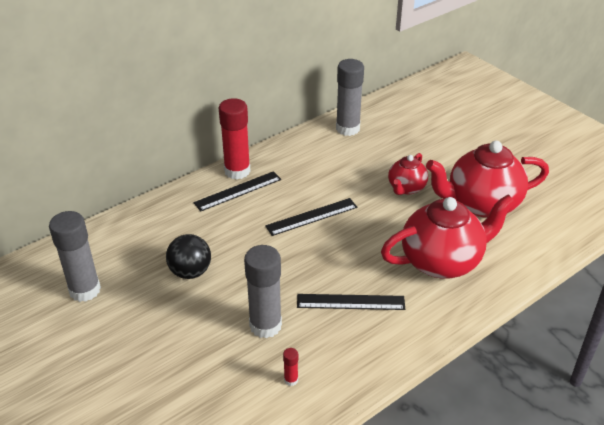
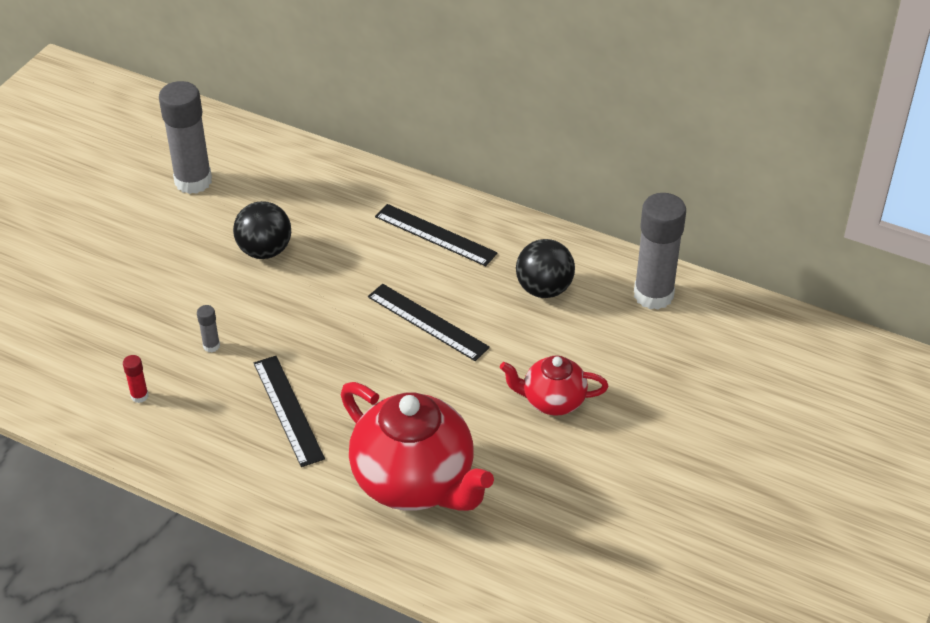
camera: 65 degrees right, 5 degrees up
red glue stick [219,98,250,179] -> none
grey glue stick [244,245,282,338] -> grey glue stick [197,305,220,352], size x0.41
red teapot [426,141,549,218] -> none
none -> black ball [516,239,575,298]

